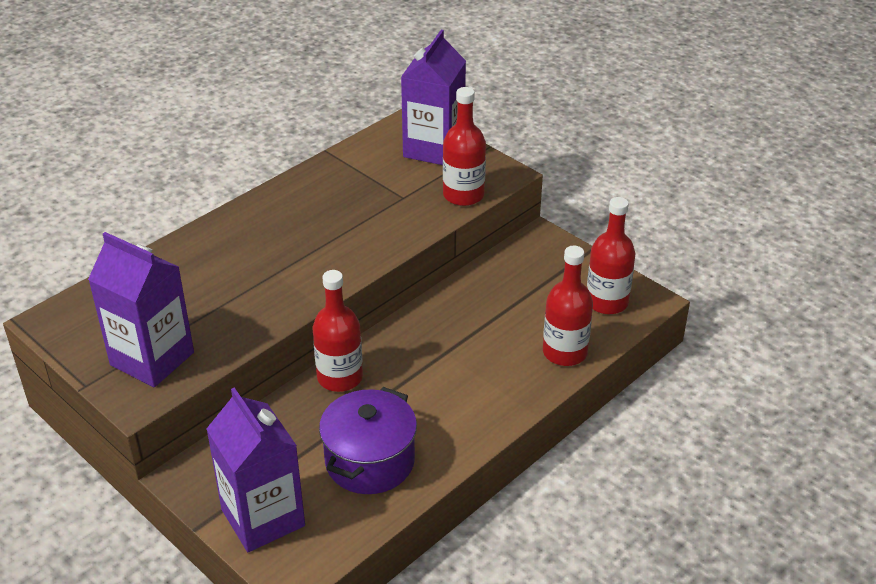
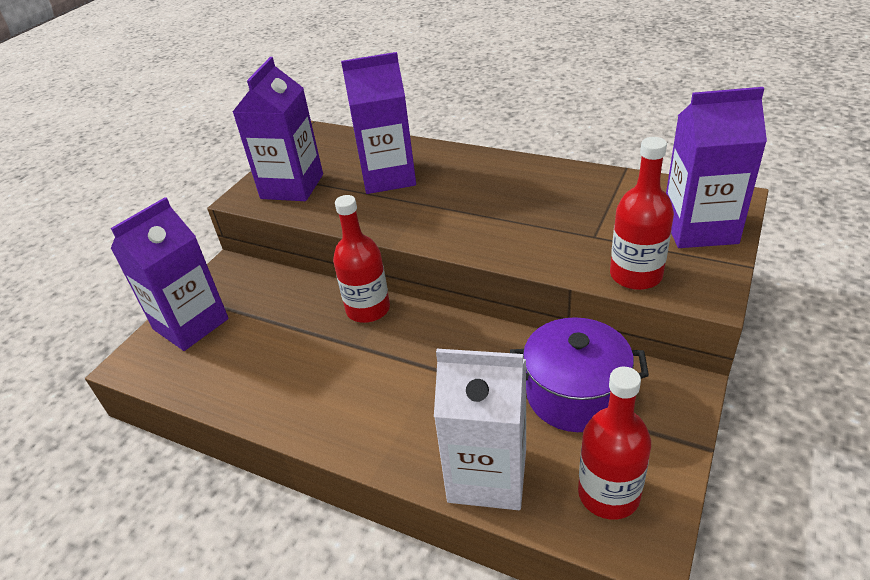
camera: 75 degrees right, 0 degrees up
purple pot [319,387,417,494] -> purple pot moved to [510,317,649,432]
red bottle [543,246,593,366] -> white carton [434,349,526,510]
none -> purple carton [341,52,416,194]

